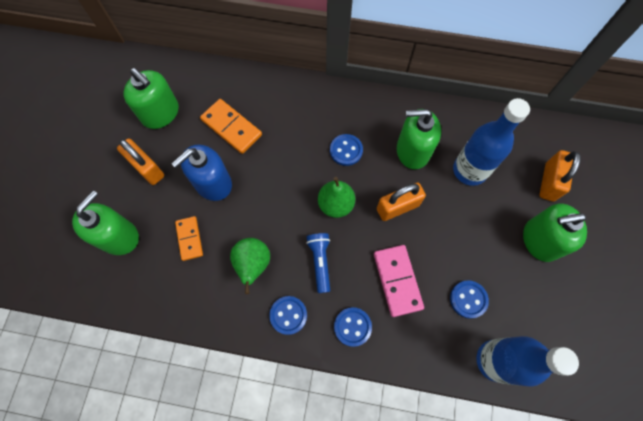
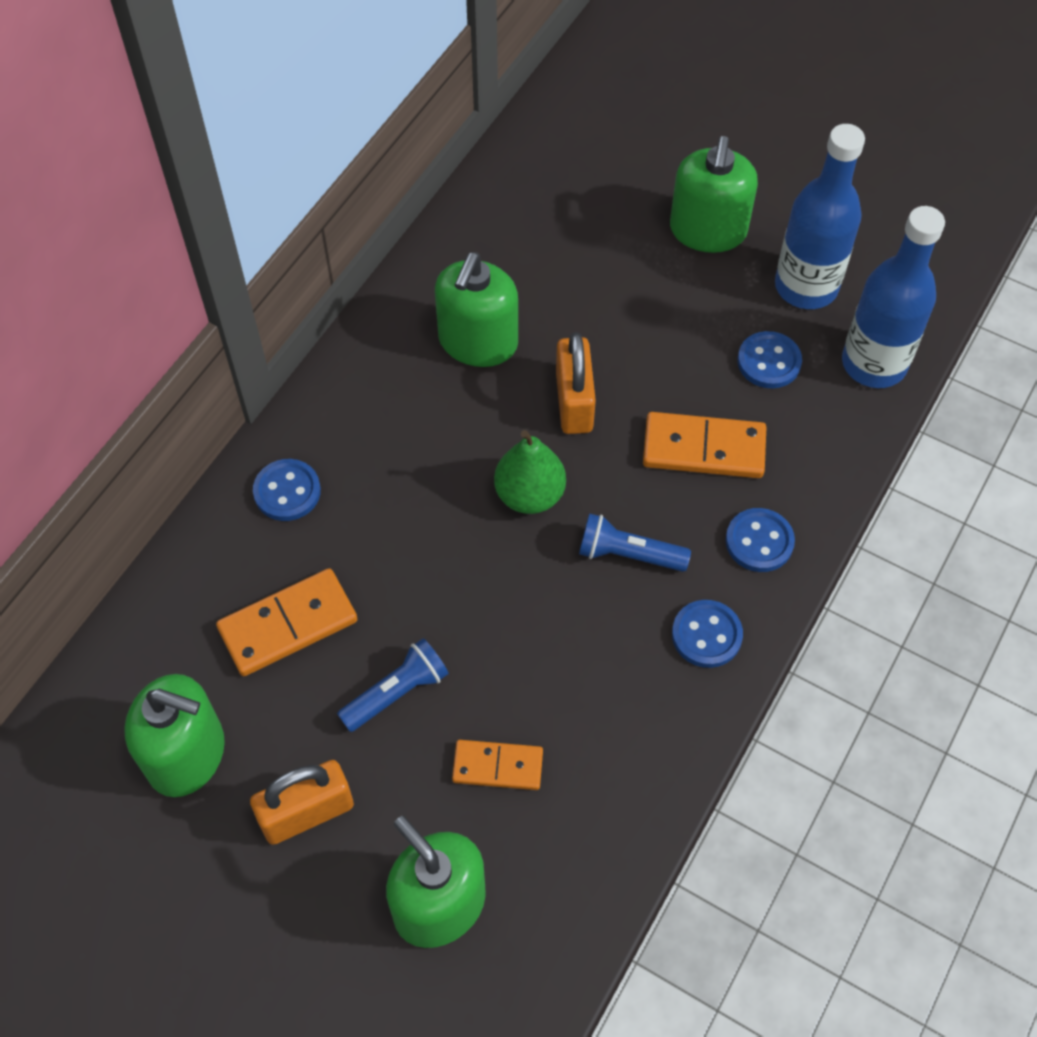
camera: 70 degrees left, 10 degrees down
green soap dispenser [123,68,179,129] -> green soap dispenser turned 45 degrees clockwise [124,674,225,797]
blue soap dispenser [171,145,232,201] -> blue flashlight [337,638,449,732]
green pear [230,238,270,294] -> none
blue button [330,134,363,166] -> blue button moved to [253,459,321,521]
pink domino [374,245,424,317] -> orange domino [643,412,766,478]
blue bottle [453,98,530,186] -> blue bottle moved to [775,124,865,309]
orange padlock [539,150,581,201] -> none

